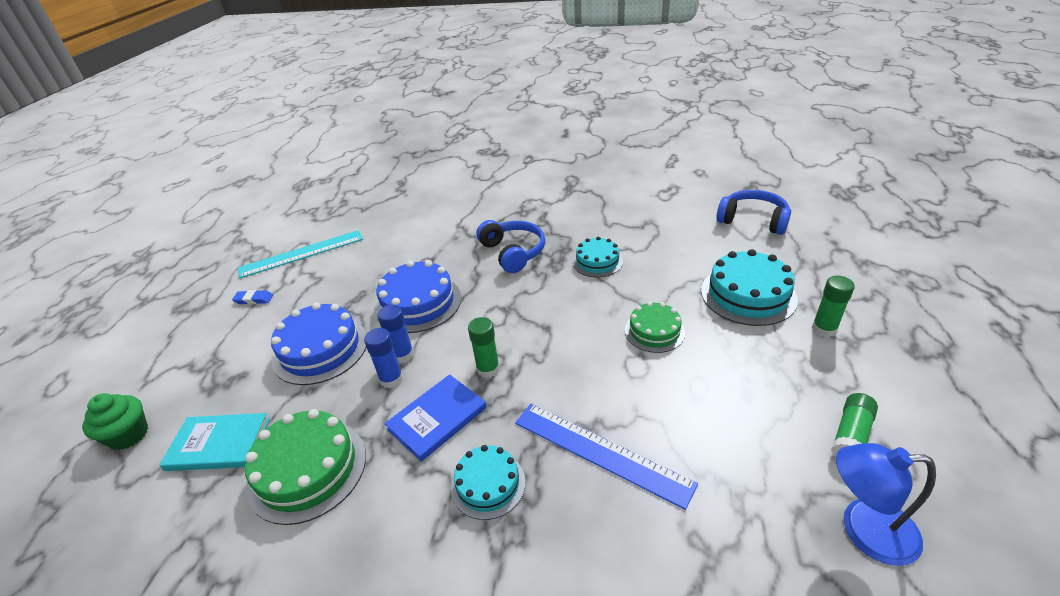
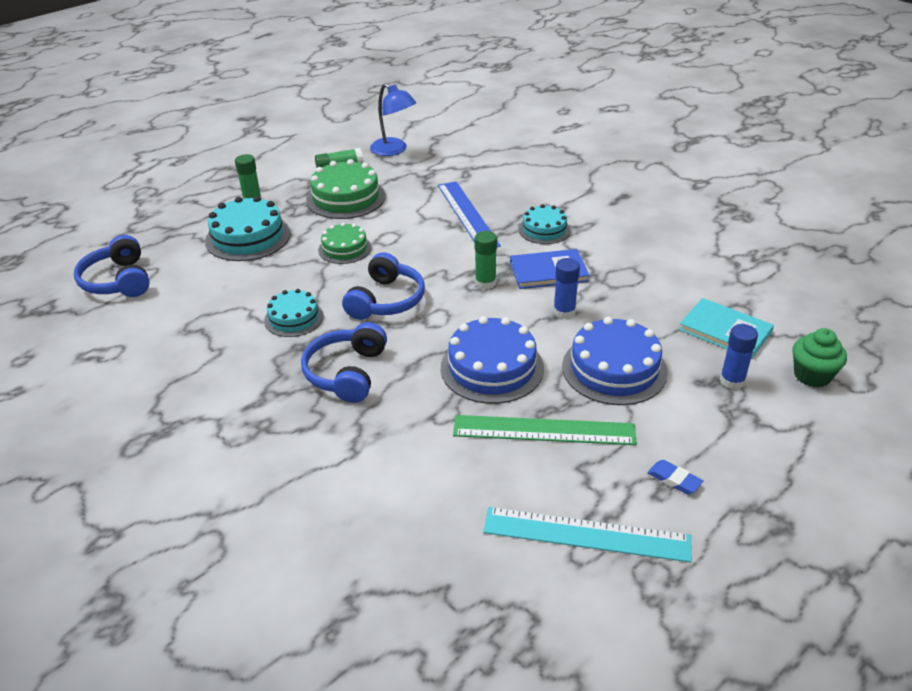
camera: 145 degrees left, 0 degrees up
green cake [245,409,366,525] -> green cake moved to [306,159,386,219]
blue glue stick [377,305,414,363] -> blue glue stick moved to [720,324,758,389]
none -> blue headphones [342,252,425,320]
none -> green ruler [453,415,637,445]

